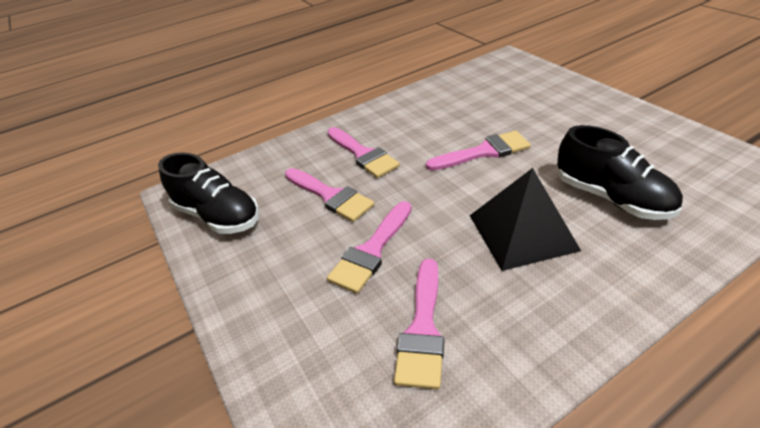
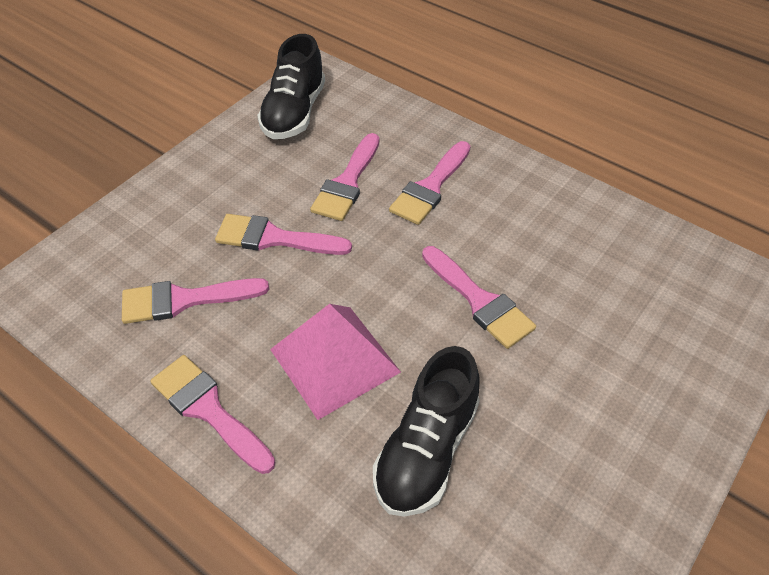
camera: 65 degrees right, 10 degrees up
black pyramid [470,168,581,271] -> pink pyramid [270,304,401,420]
none -> pink brush [150,355,275,474]

